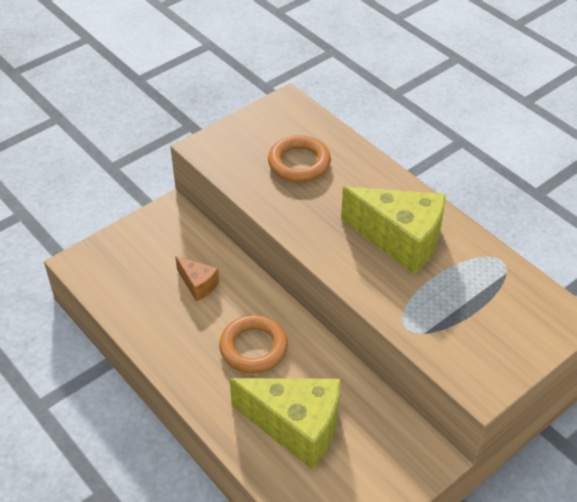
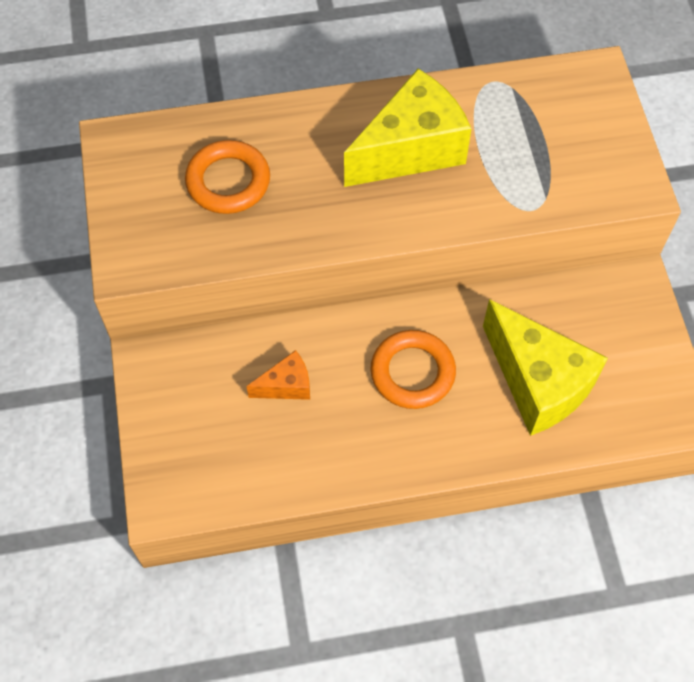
camera: 60 degrees left, 15 degrees up
yellow cheese [229,378,340,470] -> yellow cheese turned 90 degrees clockwise [483,299,608,436]

